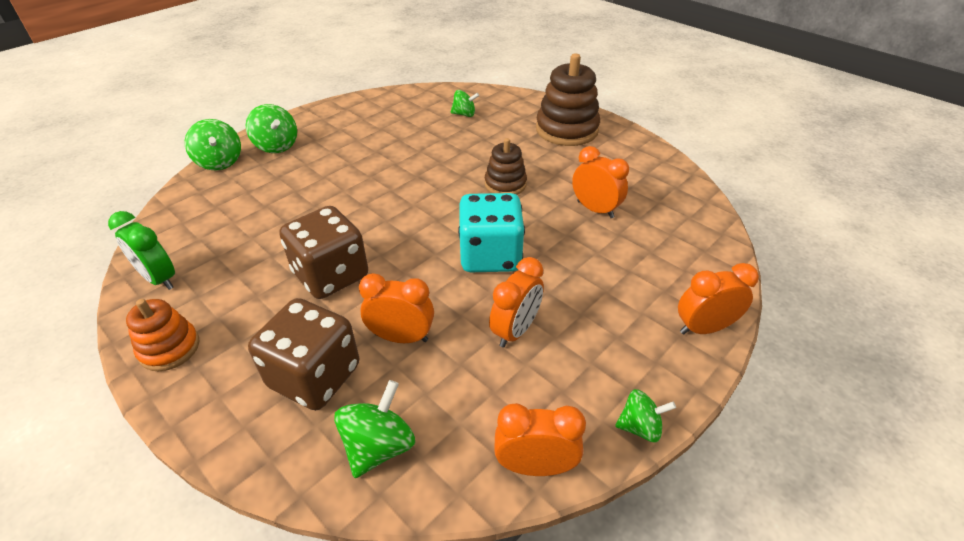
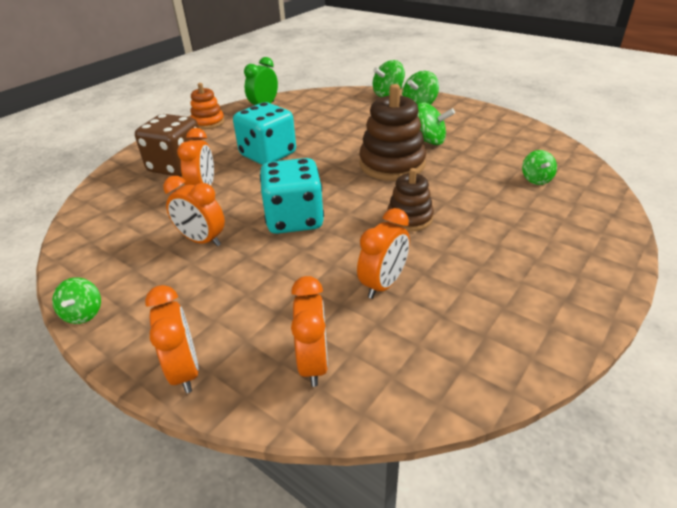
camera: 85 degrees right, 5 degrees down
brown dice [279,206,368,299] -> turquoise dice [233,102,296,165]
green spinning top [334,380,415,478] -> green spinning top moved to [417,103,455,145]
orange clock [494,403,586,476] -> orange clock moved to [291,276,328,387]
brown stacking toy [536,54,600,146] -> brown stacking toy moved to [359,84,426,181]

